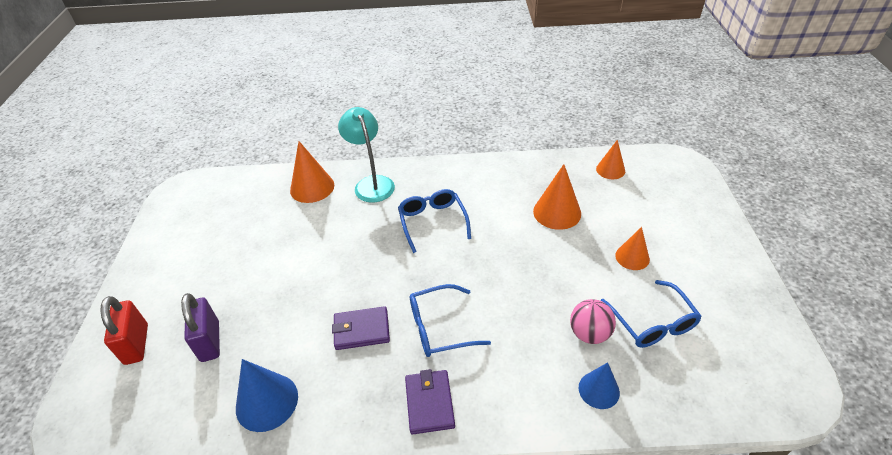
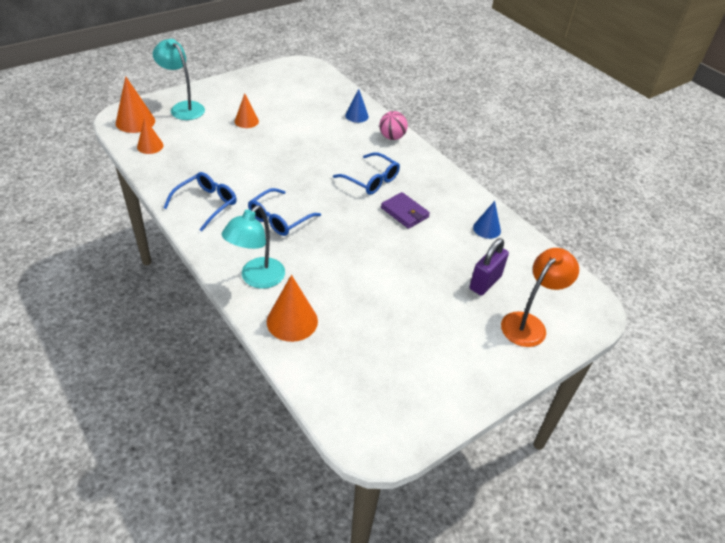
camera: 130 degrees left, 0 degrees up
red padlock [100,296,148,365] -> orange lamp [501,248,579,347]
blue cone [236,359,298,432] -> blue cone [473,201,501,239], size x0.64
purple wallet [405,369,455,435] -> none
orange cone [533,164,581,230] -> orange cone moved to [116,76,155,133]
pink ball [570,299,616,344] -> pink ball moved to [379,111,408,140]
blue glasses [601,280,702,348] -> blue glasses moved to [163,172,237,231]
none -> turquoise lamp [153,39,205,120]

